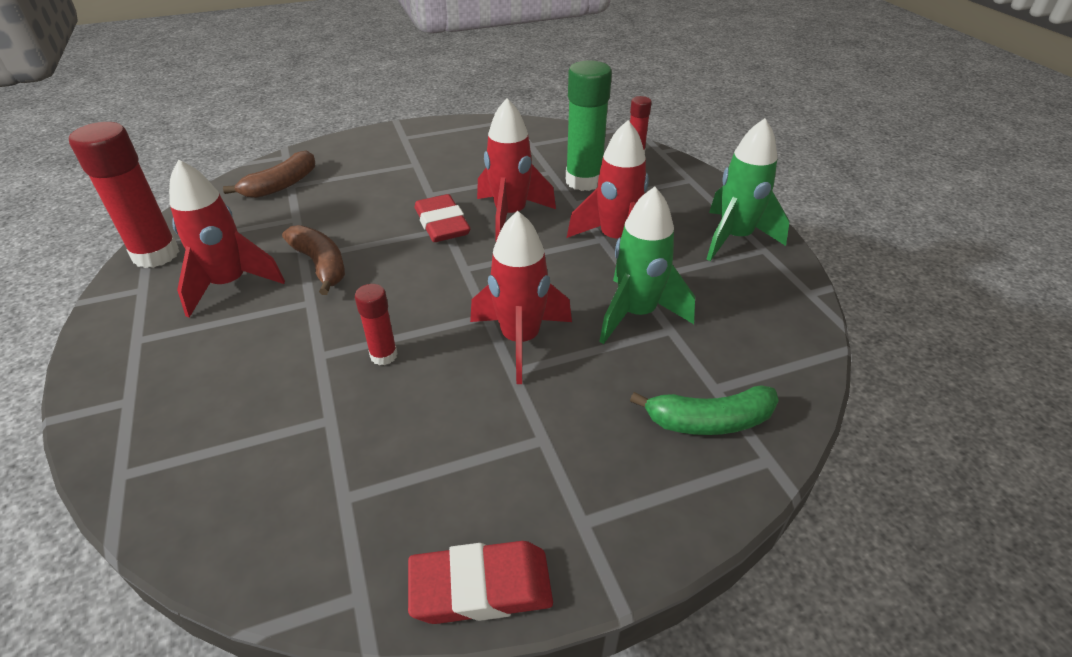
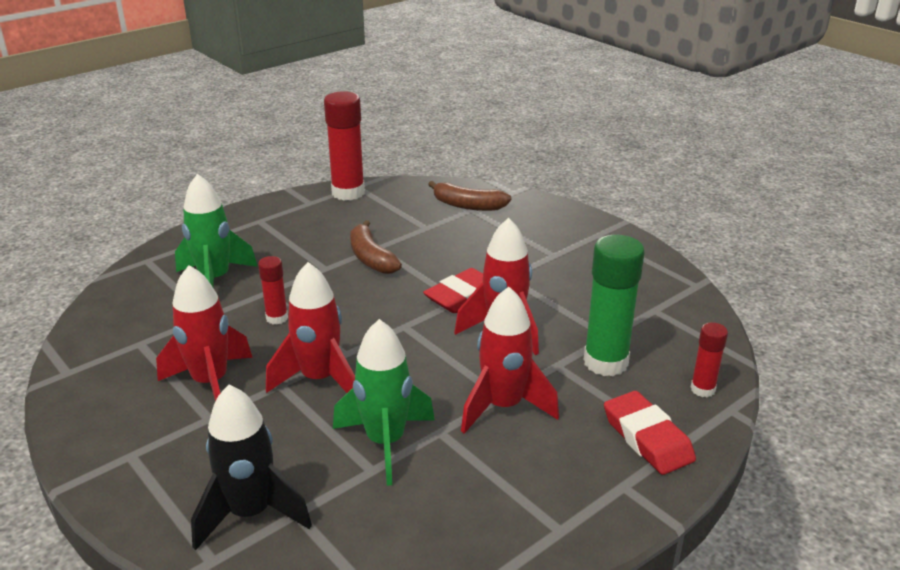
camera: 70 degrees right, 10 degrees down
red rocket [169,159,285,318] -> red rocket moved to [156,265,253,401]
brown banana [282,225,345,295] -> brown banana turned 120 degrees clockwise [350,220,402,274]
red eraser [408,541,553,624] -> red eraser moved to [604,391,696,475]
green banana [630,385,779,435] -> black rocket [191,385,312,551]
green rocket [707,118,789,261] -> green rocket moved to [175,174,258,288]

